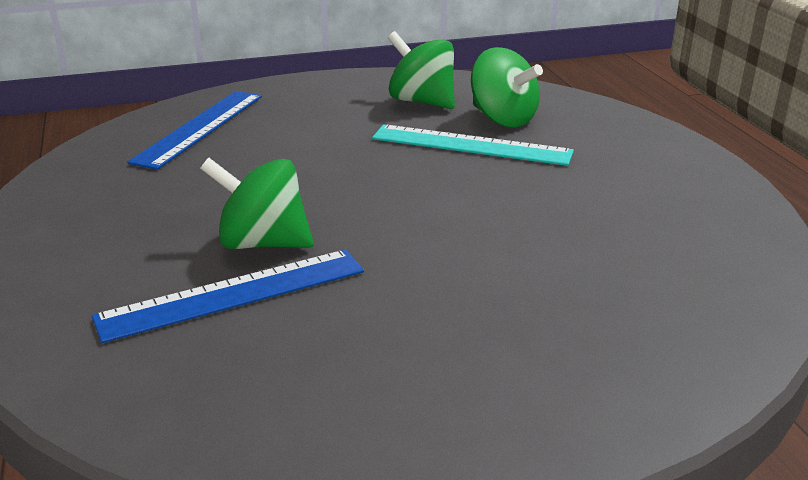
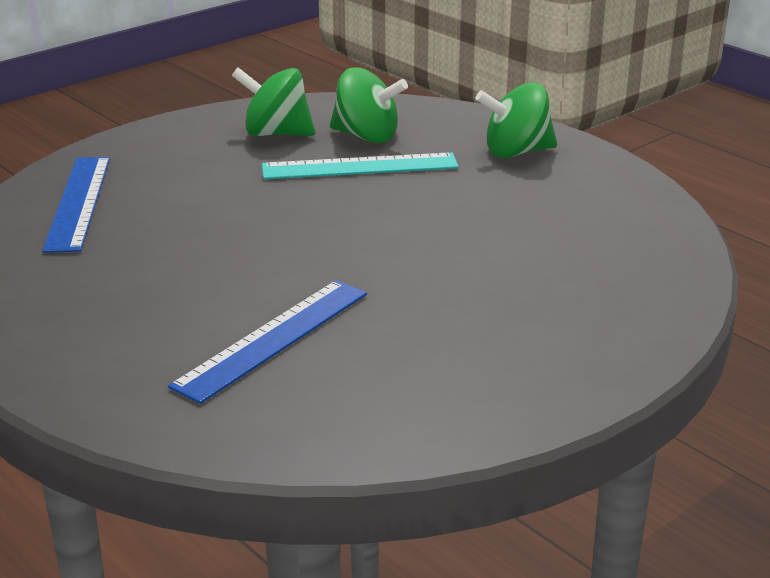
camera: 25 degrees left, 0 degrees up
green spinning top [200,158,314,249] -> green spinning top moved to [475,82,557,158]

